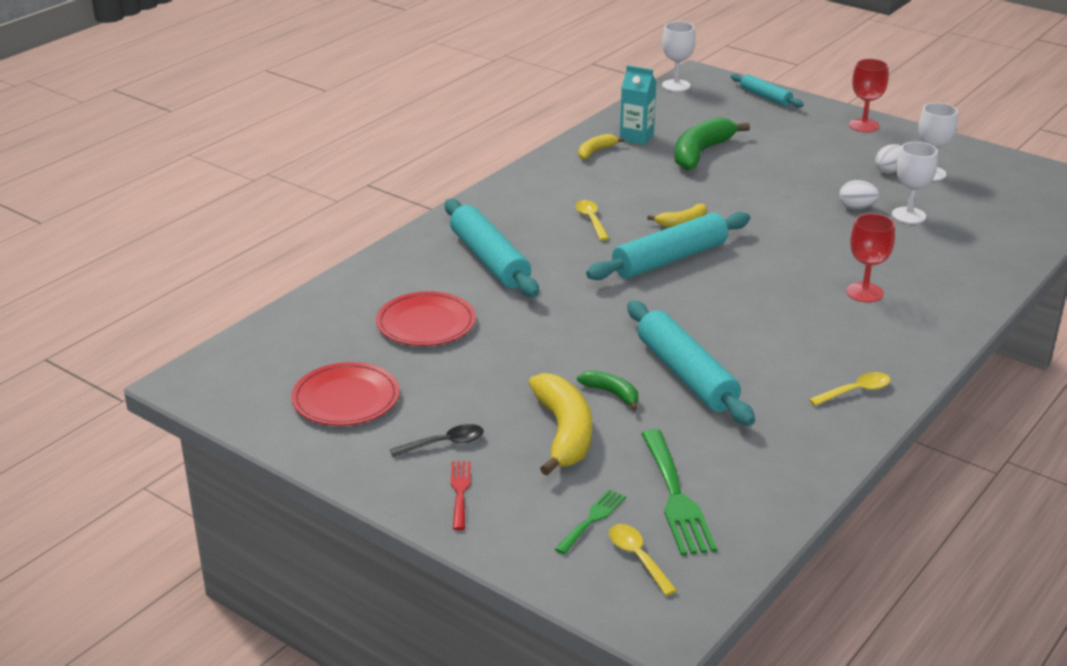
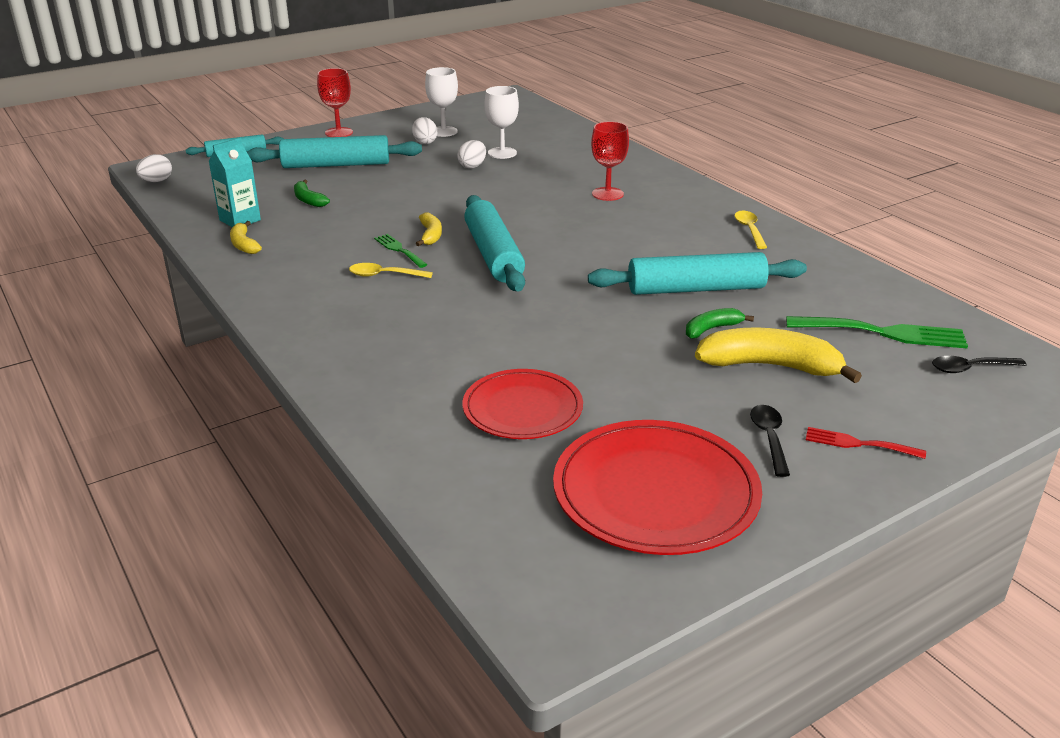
camera: 70 degrees left, 0 degrees up
red plate [291,362,399,426] -> red plate [553,420,762,555], size x1.53
turquoise rolling pin [445,199,539,297] -> turquoise rolling pin moved to [247,135,422,168]
green fork [555,489,626,554] -> green fork moved to [374,234,428,268]
yellow spoon [609,524,677,596] -> black spoon [932,356,1027,373]
white goblet [662,22,696,92] -> white egg [136,154,172,182]
green banana [675,117,750,171] -> green banana [294,180,330,207], size x0.52

